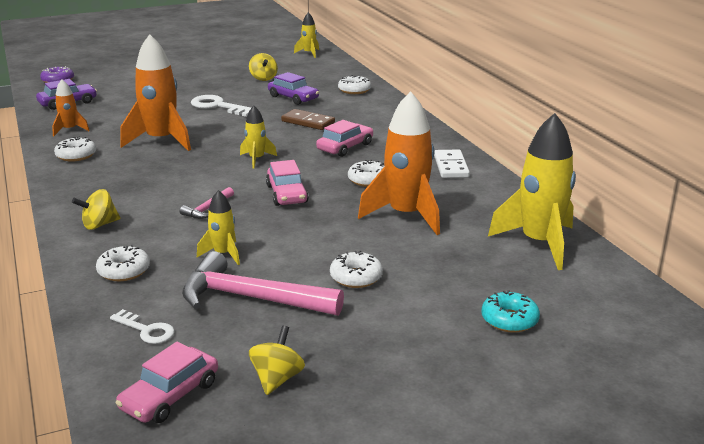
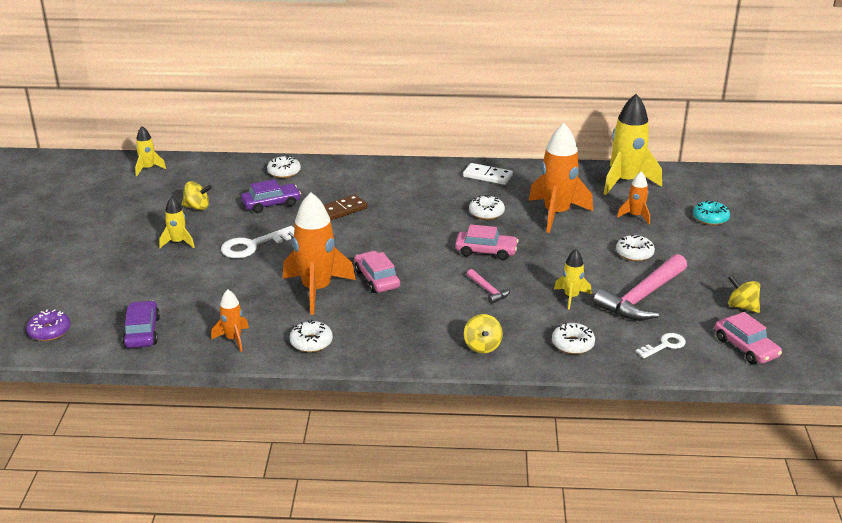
camera: 65 degrees left, 5 degrees up
yellow rocket [240,106,277,169] -> yellow rocket moved to [159,197,195,248]
pink car [316,120,373,157] -> pink car moved to [354,251,400,293]
none -> orange rocket [617,171,650,224]

